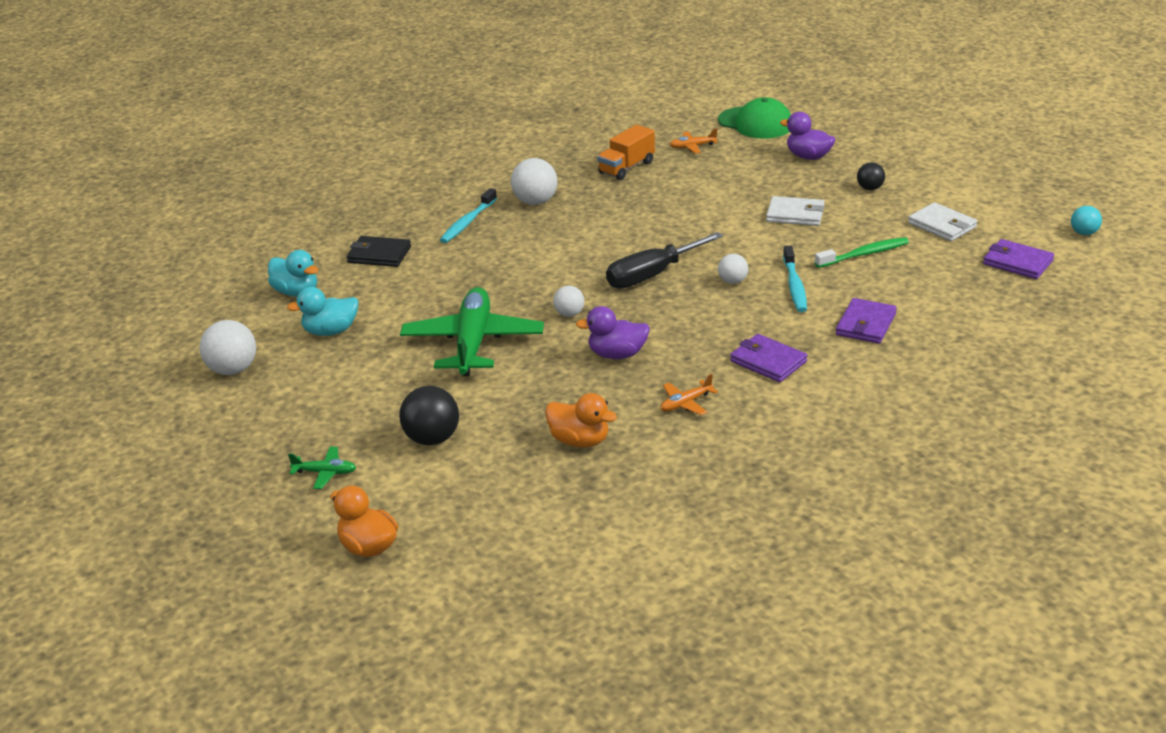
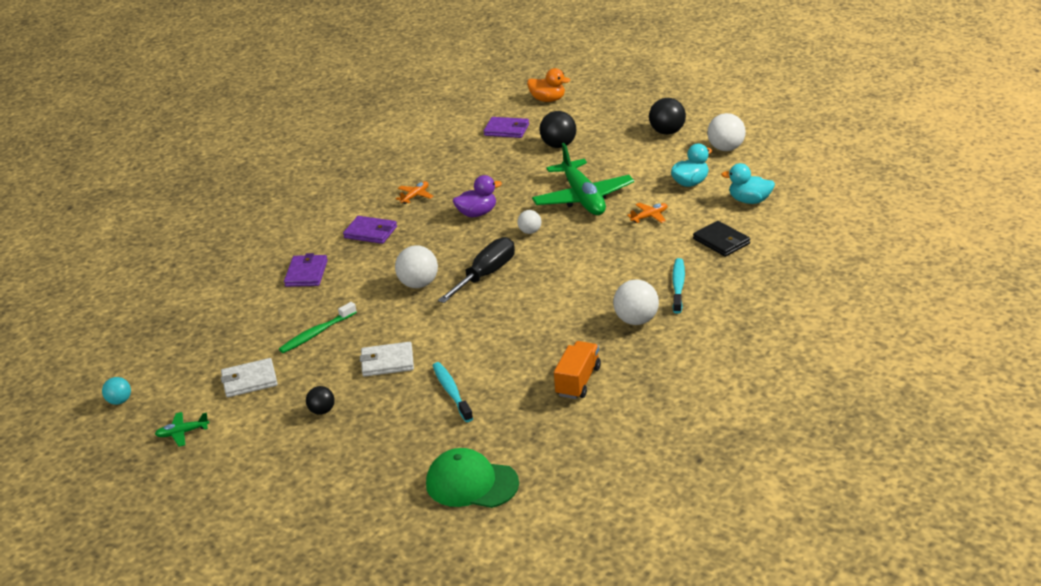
camera: 160 degrees right, 0 degrees up
green plane [288,447,356,489] -> green plane moved to [155,412,209,447]
black wallet [346,236,411,267] -> black wallet turned 60 degrees clockwise [693,221,750,257]
orange duck [545,393,617,447] -> none
orange plane [670,128,718,154] -> orange plane moved to [627,203,668,223]
white ball [718,254,748,284] -> white ball [395,245,438,288], size x1.69
purple duck [780,112,836,160] -> none
turquoise toothbrush [783,246,807,312] -> turquoise toothbrush moved to [432,362,473,422]
white wallet [908,202,977,241] -> white wallet turned 45 degrees counterclockwise [221,358,278,397]
purple wallet [983,239,1054,279] -> purple wallet moved to [483,117,529,138]
none -> black ball [649,98,686,135]

